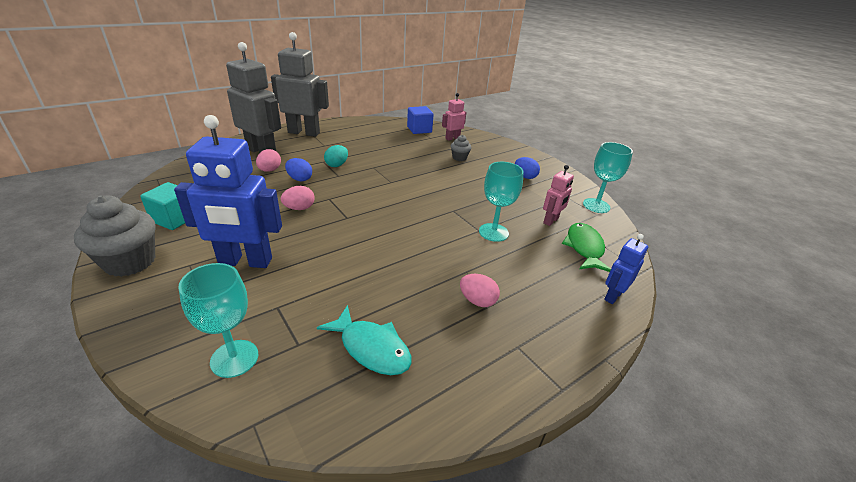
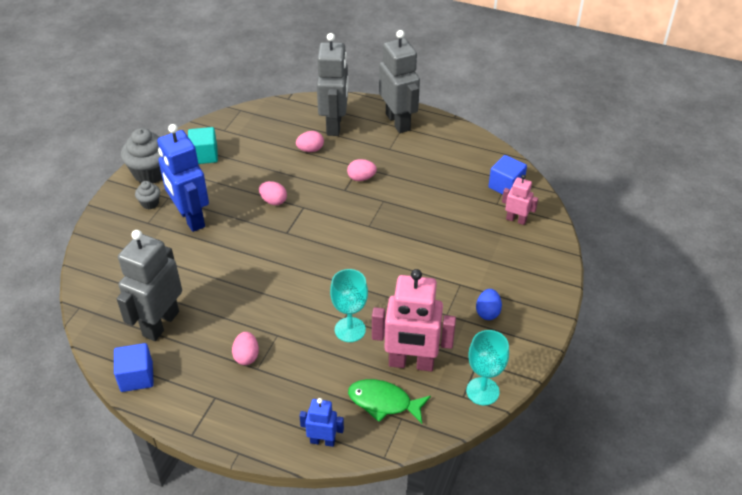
camera: 60 degrees right, 10 degrees up
turquoise goblet [178,263,259,378] -> none
blue egg [285,158,312,181] -> none
turquoise fish [317,305,412,375] -> grey robot [117,230,182,341]
turquoise egg [324,145,348,167] -> pink egg [347,159,377,181]
grey cupcake [451,135,471,161] -> grey cupcake moved to [135,181,160,209]
pink robot [543,165,574,226] -> pink robot [372,269,456,371], size x1.97
green fish [562,223,611,272] -> green fish turned 135 degrees counterclockwise [348,379,431,424]
none -> blue cube [114,343,154,392]

